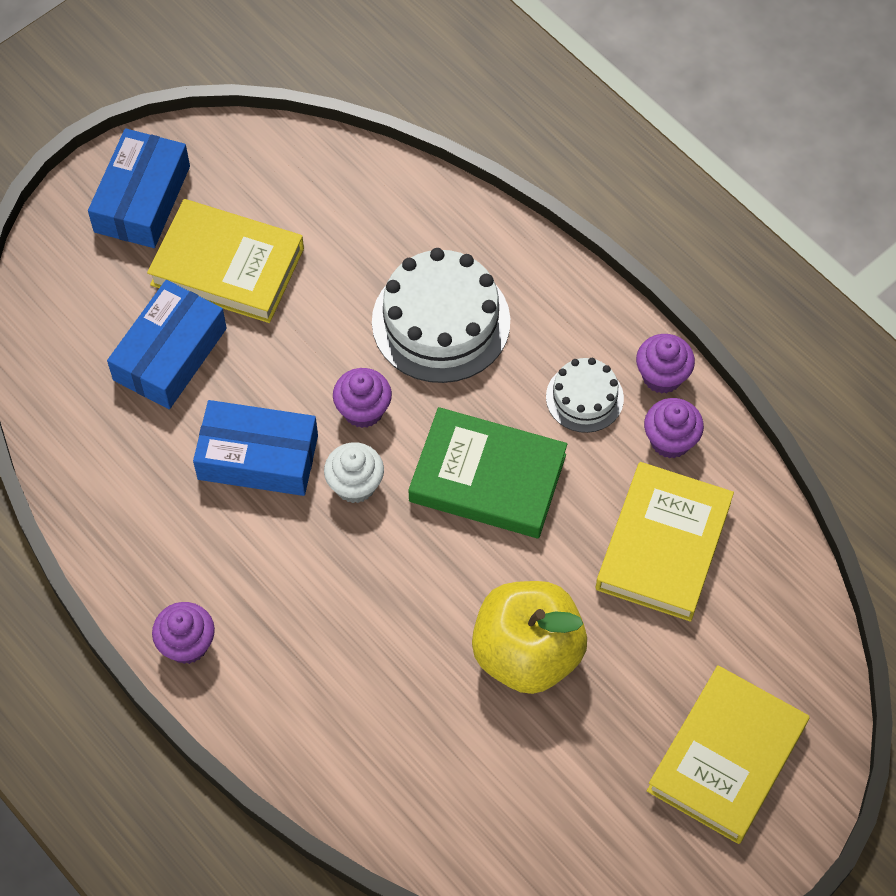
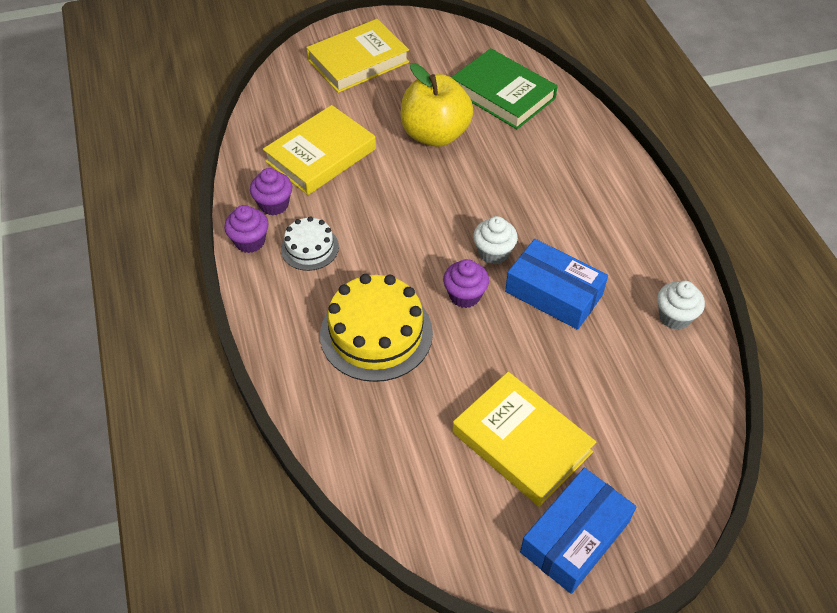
camera: 155 degrees left, 10 degrees down
blue box [107,280,227,409] -> none
purple cupcake [152,602,215,664] -> none
white cake [372,248,510,383] -> yellow cake [320,274,433,382]
green book [408,407,567,538] -> green book moved to [451,48,558,129]
none -> white cupcake [657,281,705,330]

